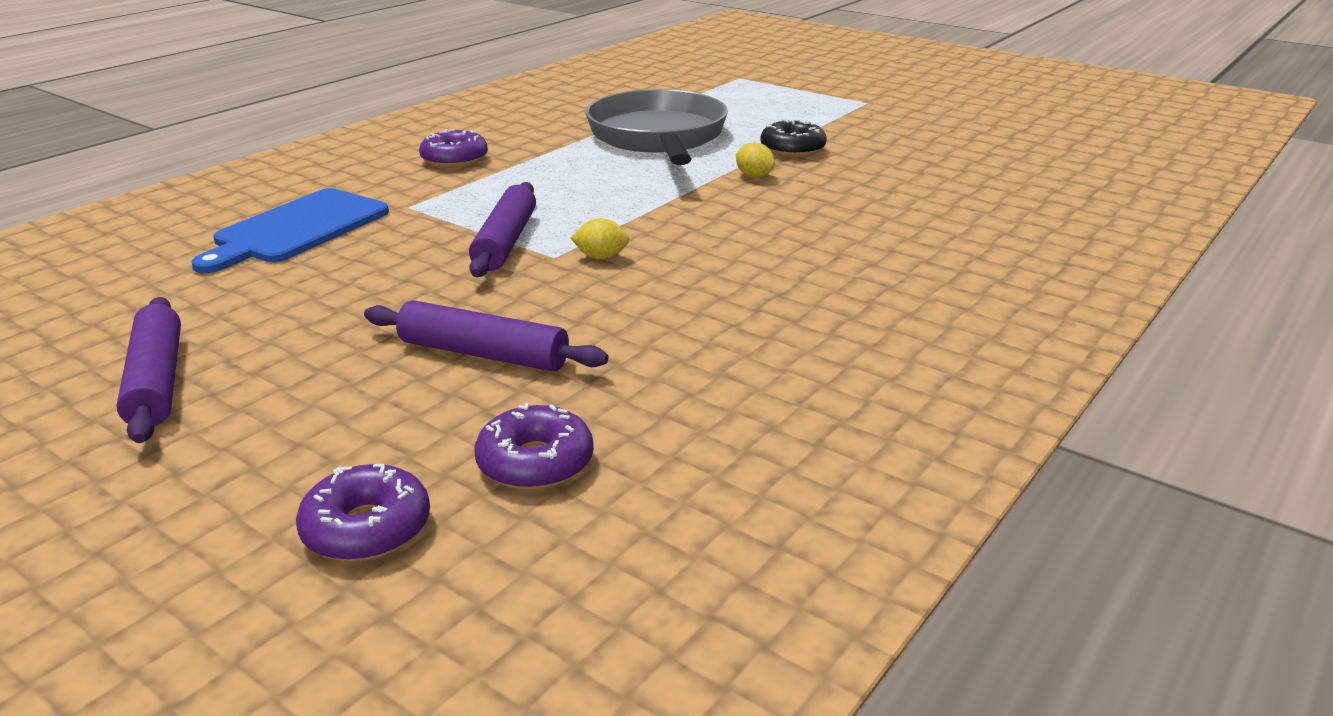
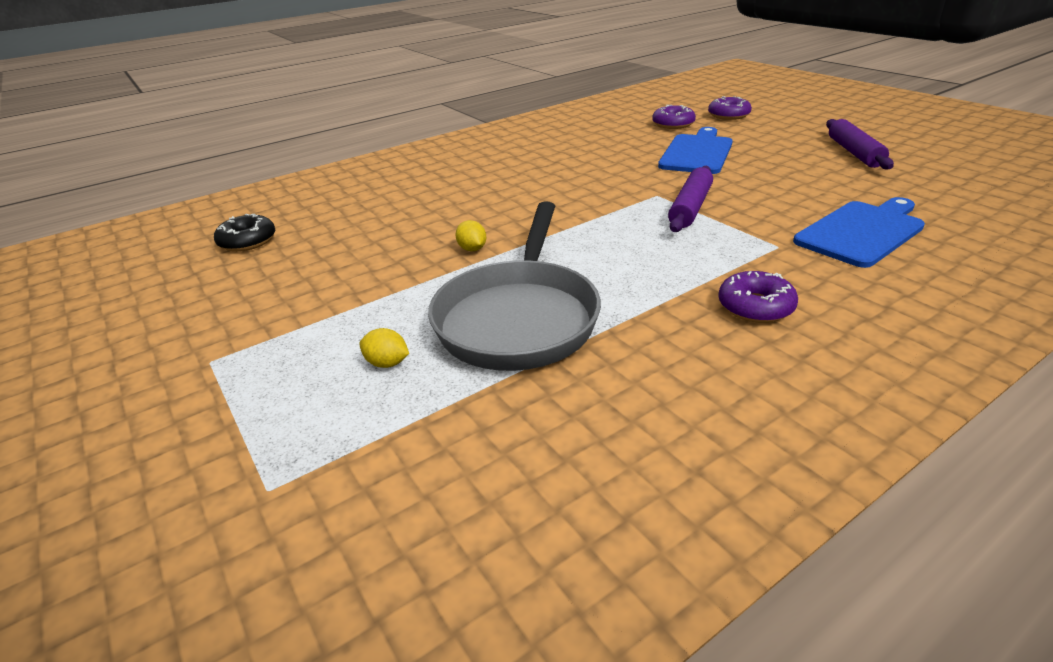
camera: 160 degrees left, 5 degrees up
purple rolling pin [364,300,608,372] -> blue cutting board [658,127,733,174]
yellow lemon [571,218,629,259] -> yellow lemon moved to [360,328,409,368]
black donut [760,119,827,157] -> black donut moved to [214,214,275,252]

